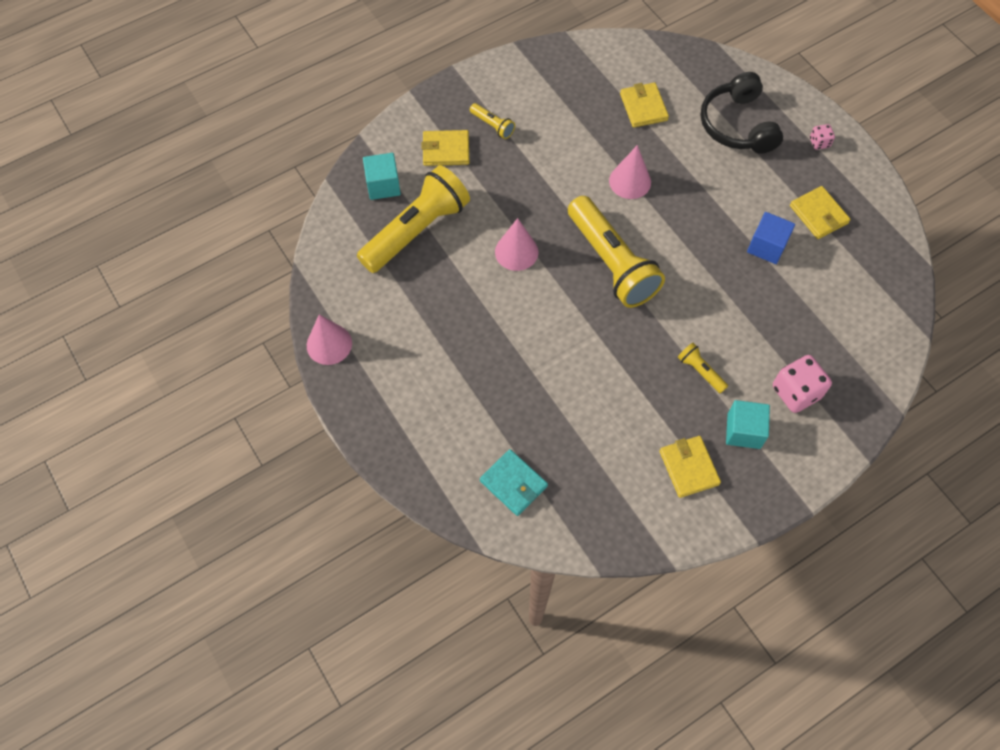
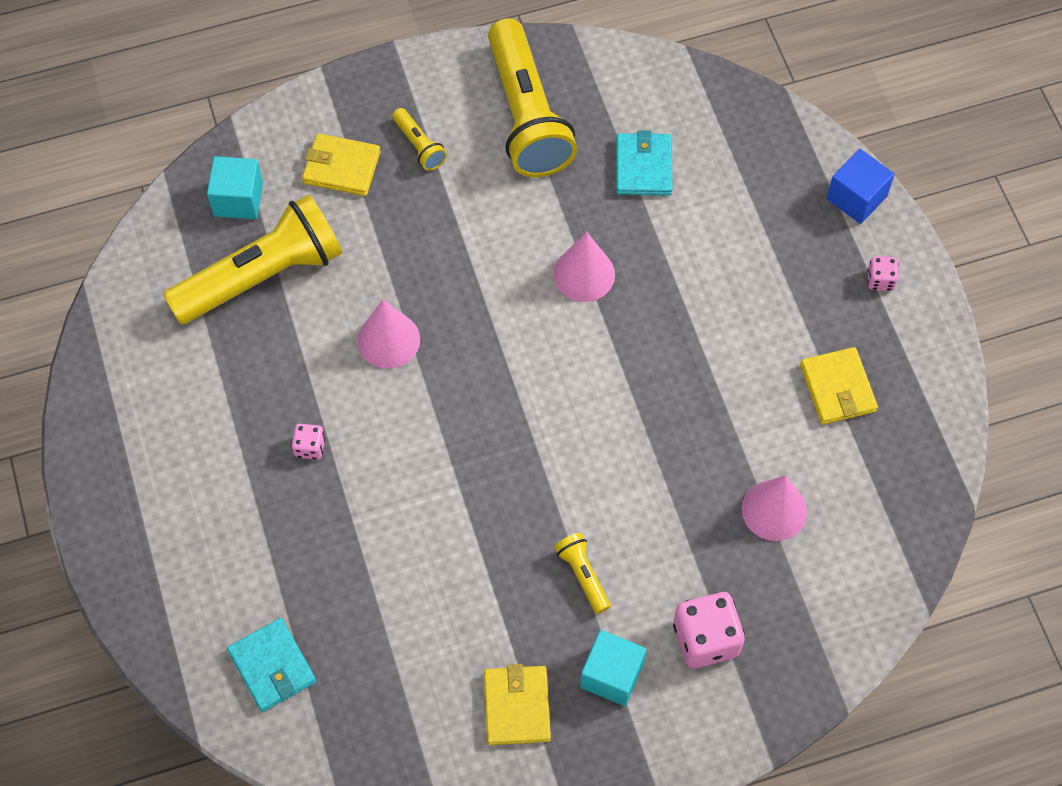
camera: 15 degrees right, 0 degrees up
pink cone [307,314,352,365] -> pink cone moved to [742,476,807,541]
yellow flashlight [568,196,665,308] -> yellow flashlight moved to [488,18,577,177]
yellow wallet [620,83,669,128] -> turquoise wallet [616,130,673,196]
black headphones [701,72,783,154] -> none
blue cube [747,212,795,264] -> blue cube moved to [827,149,895,224]
none -> pink dice [292,424,325,460]

